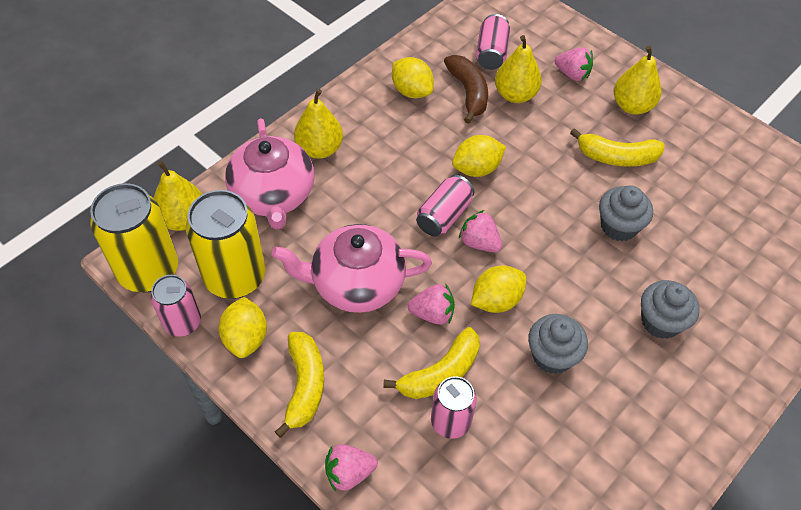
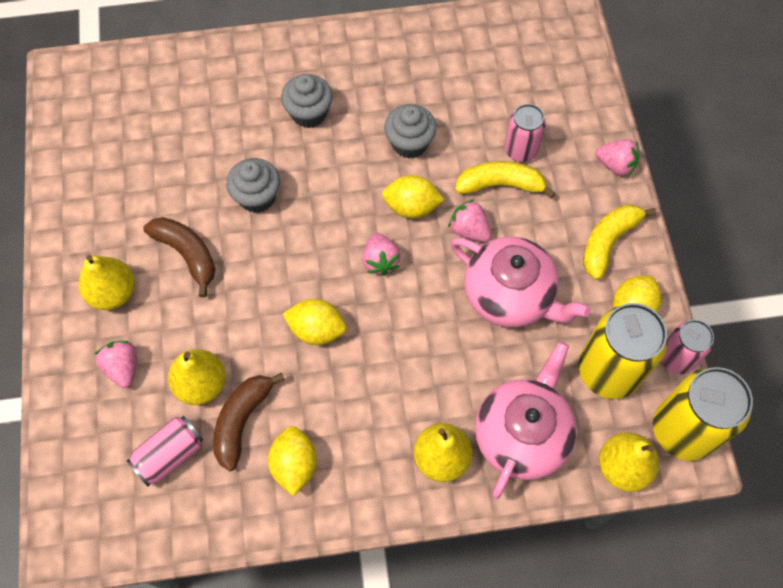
camera: 140 degrees left, 10 degrees up
pink can [416,175,474,237] -> none
yellow banana [570,128,665,167] -> brown banana [143,217,216,297]

